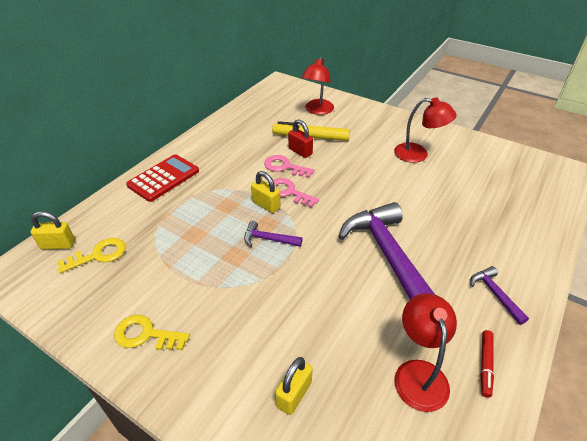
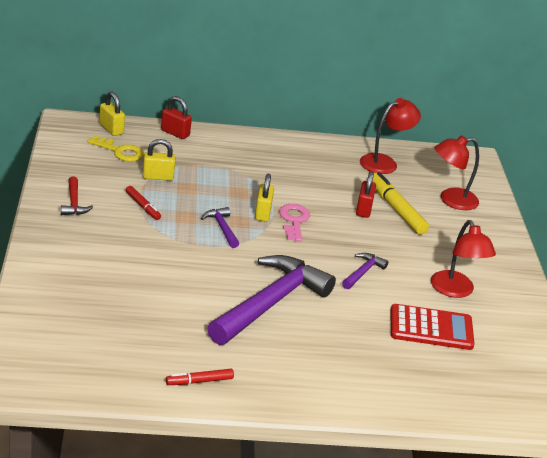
camera: 50 degrees right, 10 degrees down
yellow key [114,315,190,350] -> red hammer [61,176,93,215]
red calculator [126,154,199,202] -> red calculator moved to [390,304,475,350]
pink key [264,155,315,178] -> none
yellow padlock [275,357,313,415] -> yellow padlock moved to [143,139,175,181]
red lamp [394,293,457,412] -> red lamp moved to [360,98,421,174]
purple hammer [470,266,529,325] -> purple hammer moved to [342,253,388,289]
none -> red marker [126,186,161,220]
none -> red padlock [161,96,192,139]

